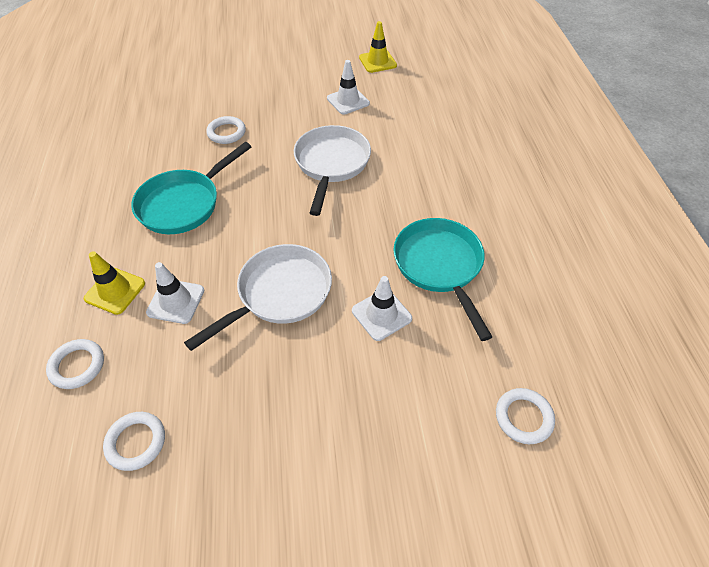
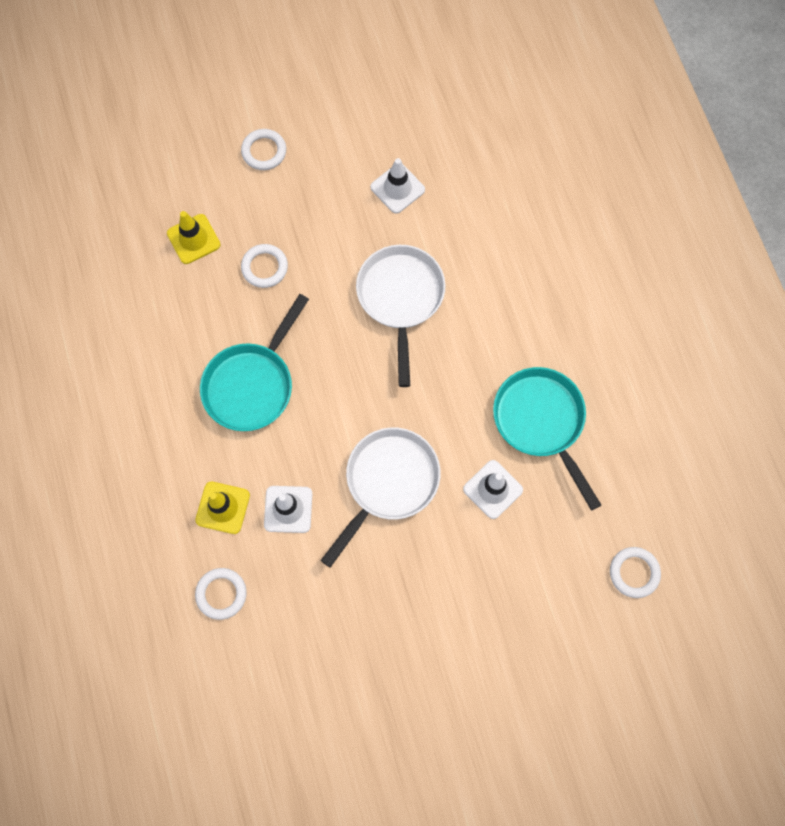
camera: 10 degrees left, 20 degrees up
white ring [103,412,165,471] -> white ring moved to [241,129,286,170]
yellow traffic cone [359,21,397,73] -> yellow traffic cone moved to [167,211,221,264]

